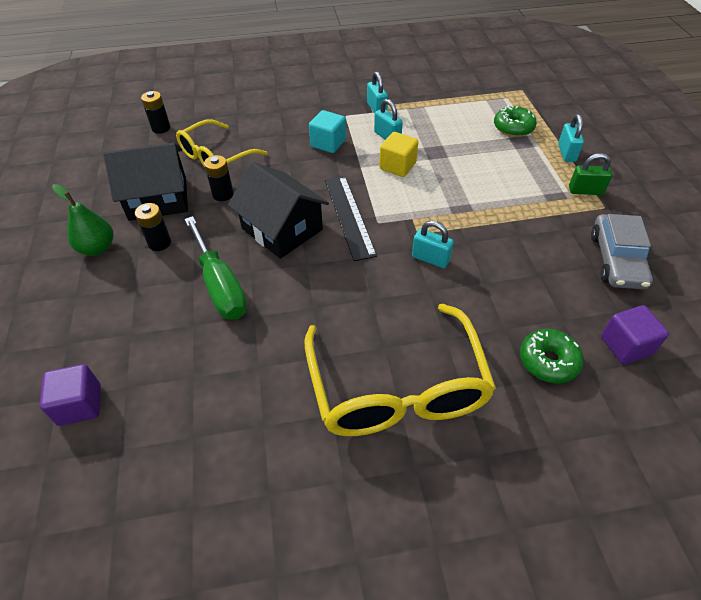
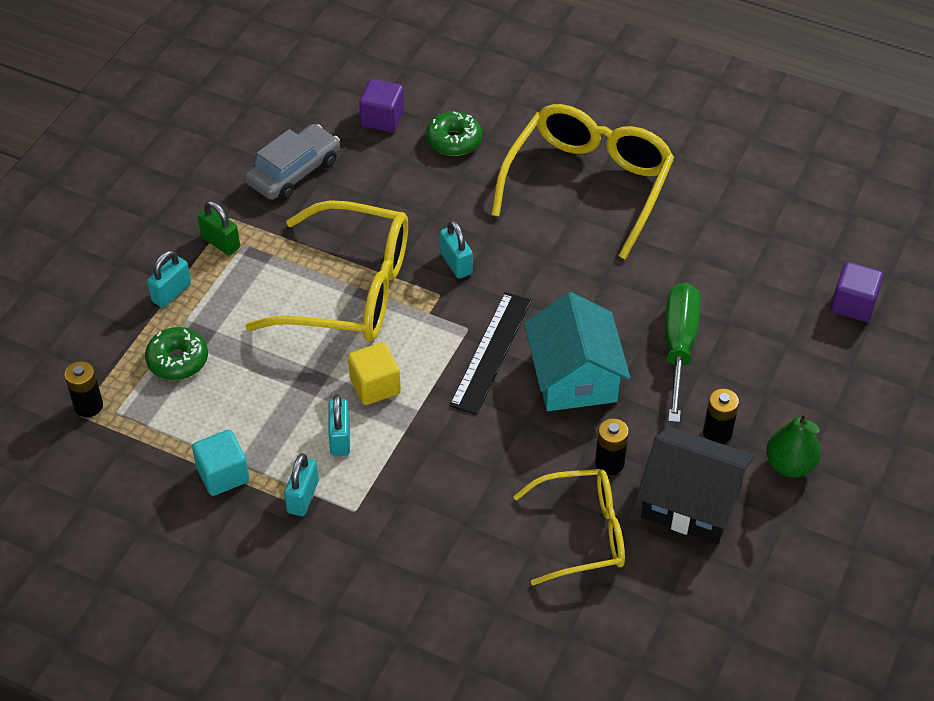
camera: 145 degrees left, 0 degrees up
black battery [141,91,170,134] -> black battery moved to [64,361,103,417]
black house [228,162,329,259] -> turquoise house [524,292,631,411]
turquoise cube [309,110,346,153] -> turquoise cube moved to [192,430,249,496]
none -> yellow glasses [246,200,408,342]

